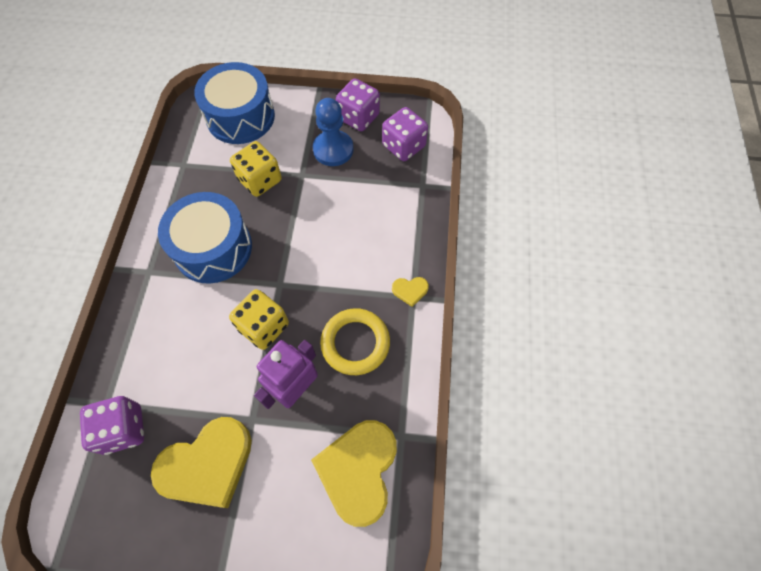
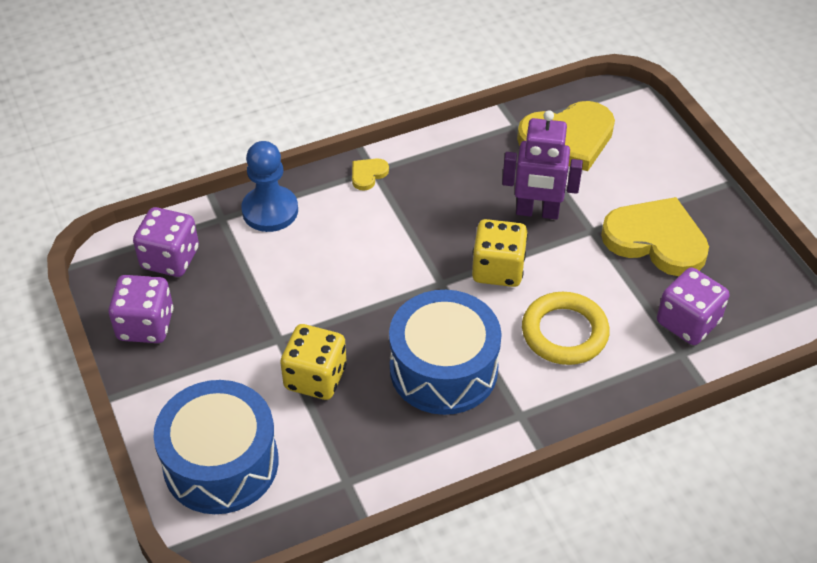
camera: 120 degrees left, 15 degrees down
blue pawn [313,98,354,166] -> blue pawn moved to [241,141,298,232]
yellow ring [320,308,390,375] -> yellow ring moved to [522,292,610,365]
yellow heart [392,277,429,307] -> yellow heart turned 105 degrees counterclockwise [352,158,389,191]

